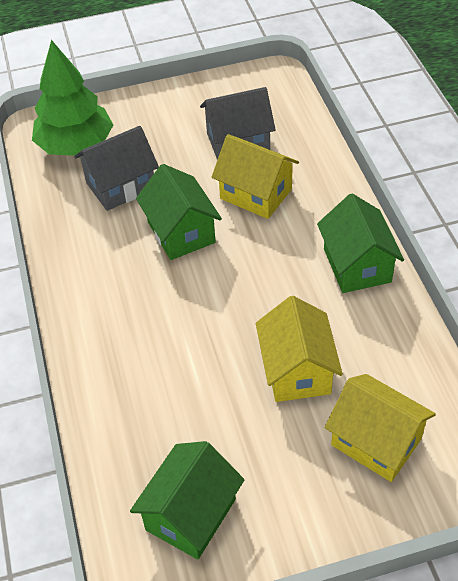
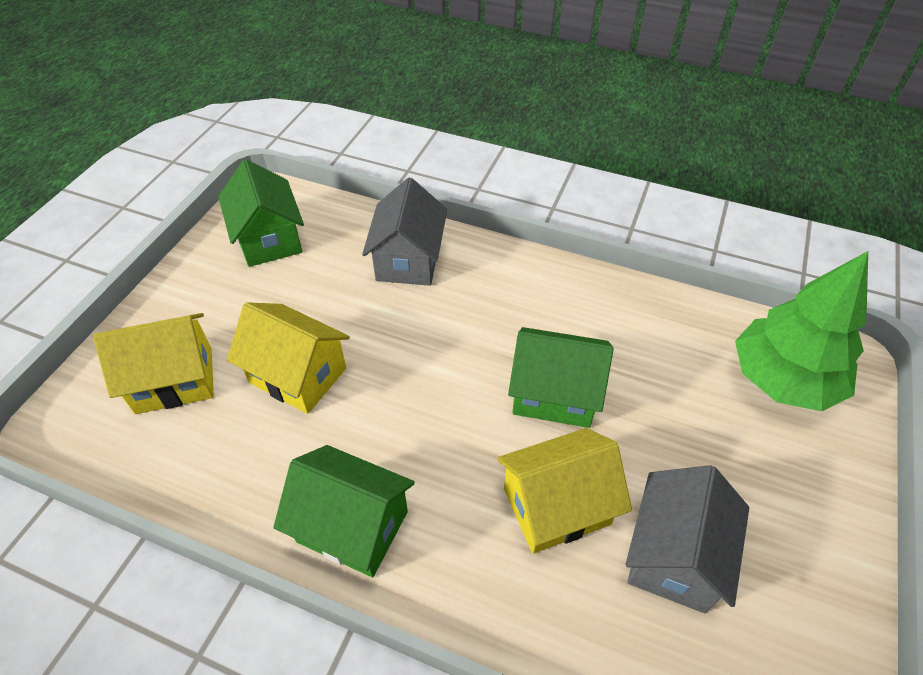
camera: 125 degrees right, 0 degrees up
grey house [74,126,159,211] -> grey house moved to [362,178,447,286]

